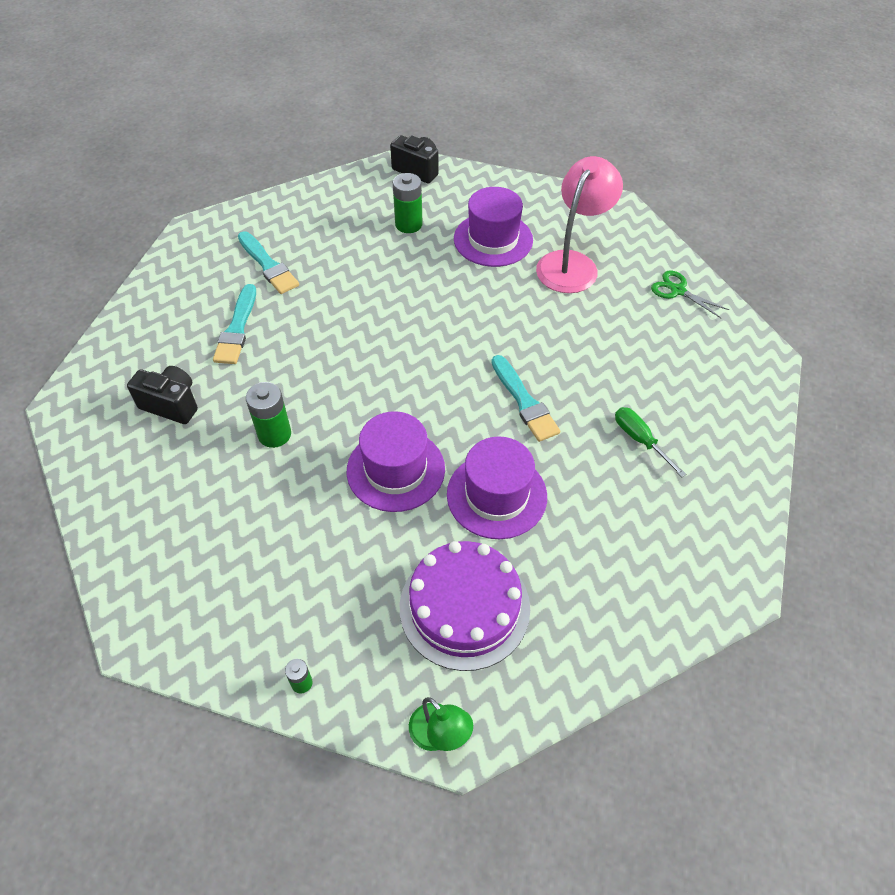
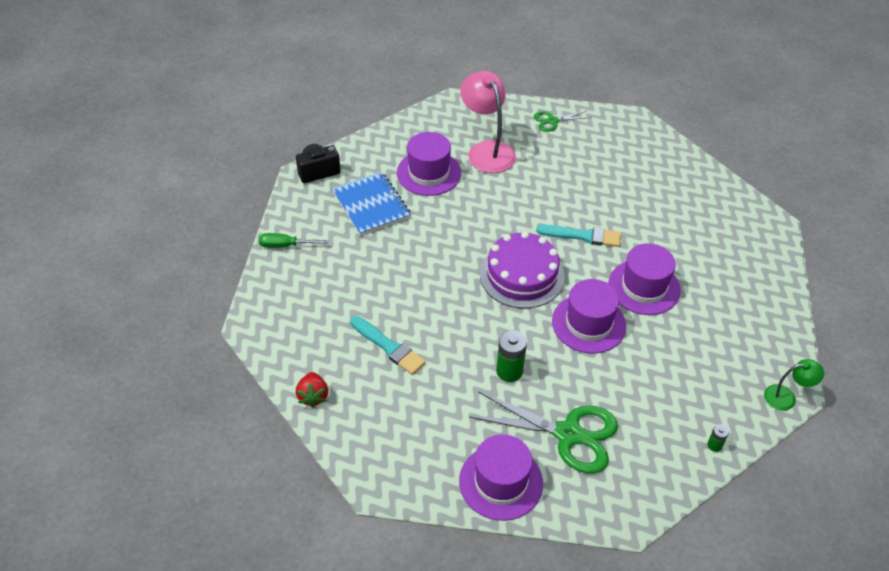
camera: 55 degrees left, 5 degrees down
black camera [127,366,198,424] -> none
turquoise brush [238,231,299,294] -> none
green battery [393,173,423,233] -> blue notebook [332,172,411,236]
purple cake [400,541,530,671] -> purple cake moved to [480,231,565,308]
green screwdriver [615,407,686,477] -> green screwdriver moved to [259,233,328,248]
none -> red strawberry [296,372,328,408]
none -> purple hat [459,434,543,521]
none -> green scissors [469,391,618,473]

